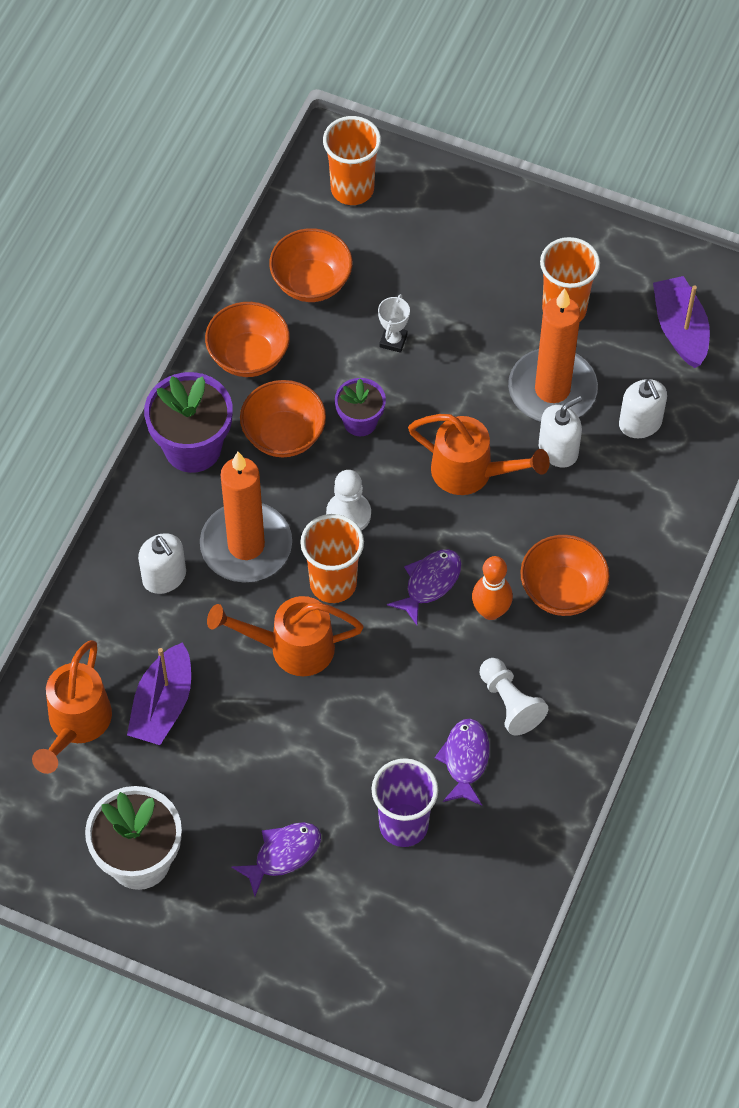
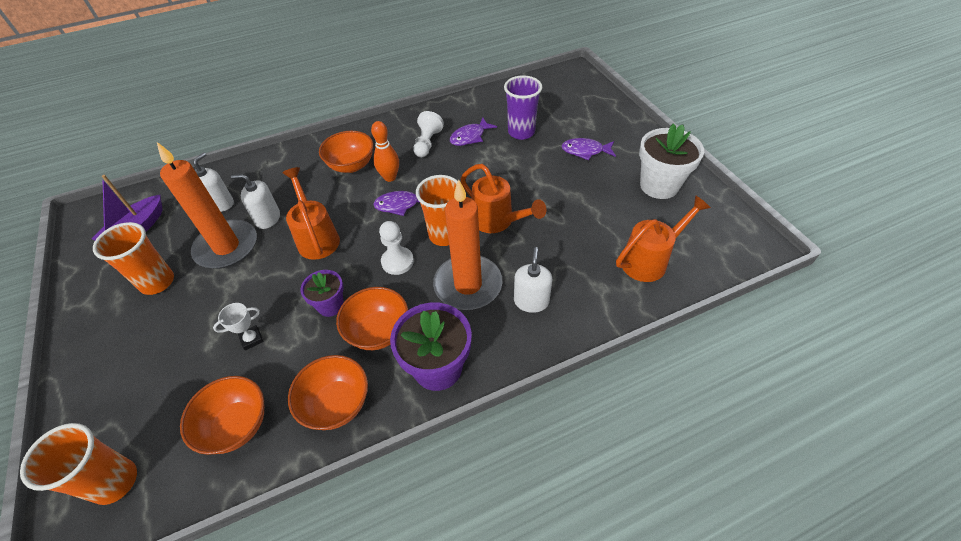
camera: 135 degrees left, 10 degrees down
purple boat [127,642,191,745] -> none

